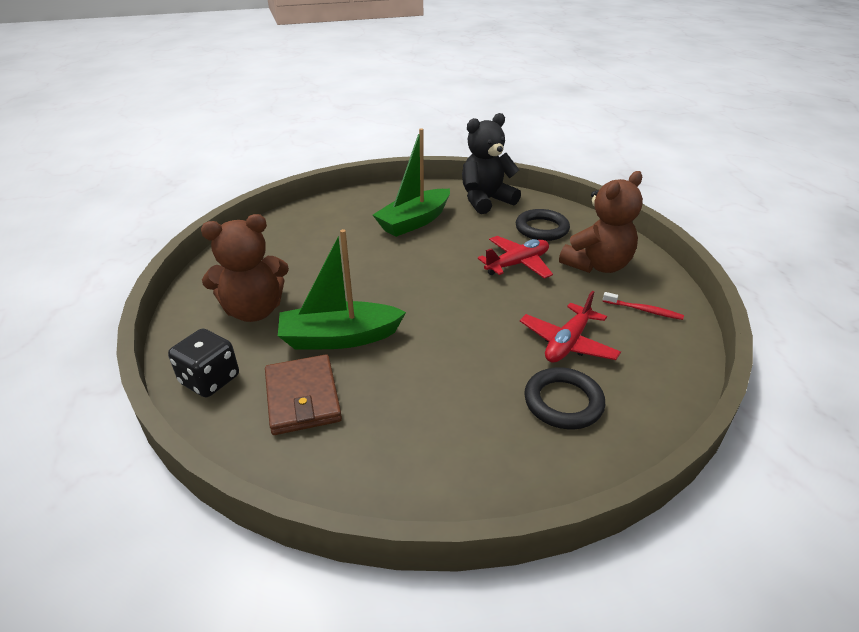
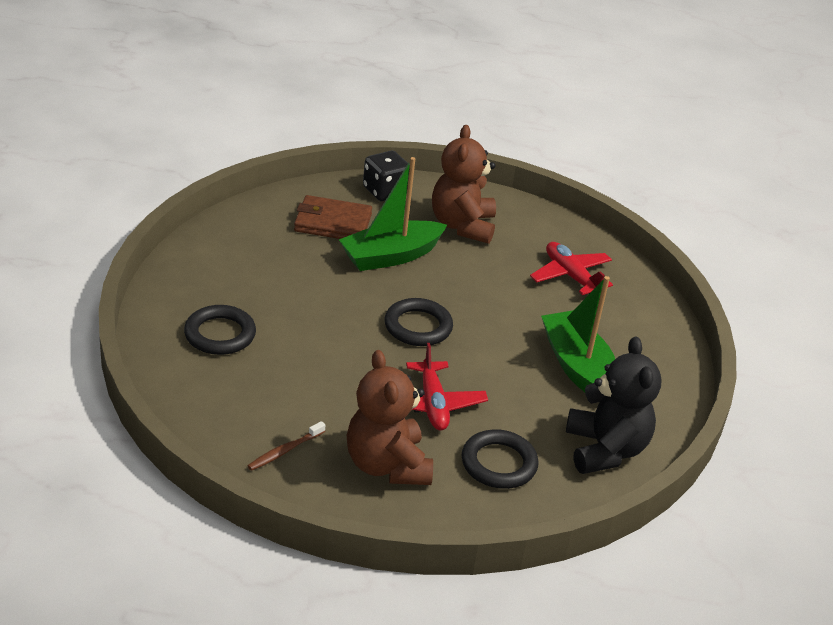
camera: 110 degrees right, 0 degrees up
green boat [278,229,406,350] -> green boat turned 135 degrees counterclockwise [339,157,447,271]
red plane [520,291,621,363] -> red plane moved to [530,242,613,295]
red toothbrush [603,292,684,320] -> brown toothbrush [247,421,325,471]
none -> black ring [385,298,453,346]

